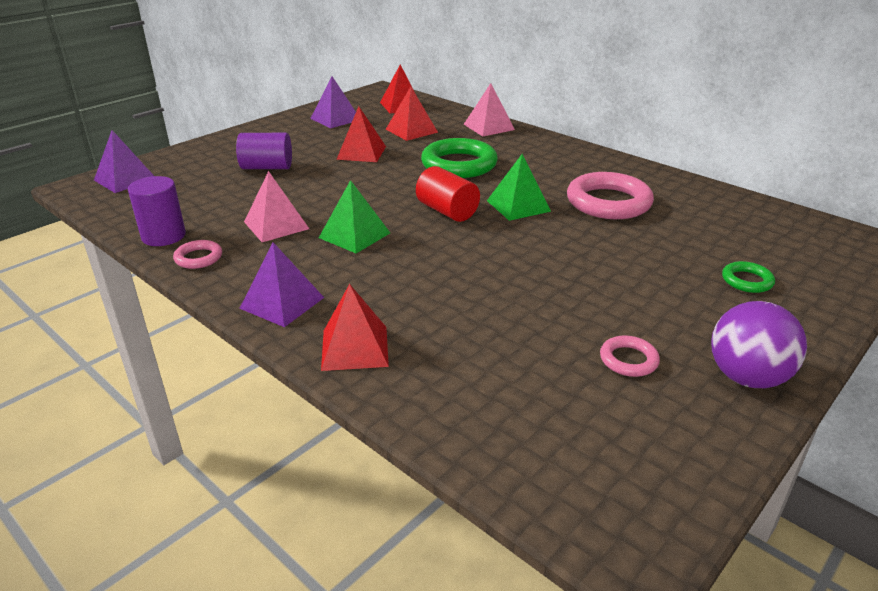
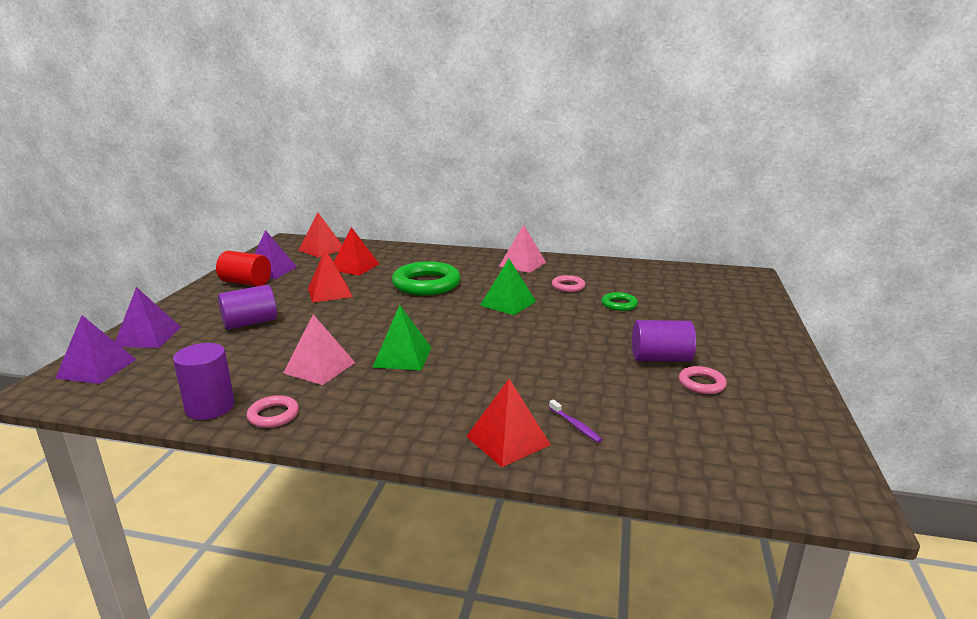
camera: 30 degrees left, 10 degrees down
purple pyramid [239,242,324,327] -> purple pyramid moved to [115,287,181,348]
red cylinder [416,166,480,222] -> red cylinder moved to [216,251,271,286]
pink pyramid [464,83,515,136] -> pink pyramid moved to [499,225,546,273]
pink ring [567,172,654,219] -> pink ring [552,275,585,292], size x0.49
purple ball [711,301,807,388] -> none
green ring [722,261,775,293] -> green ring moved to [602,292,638,311]
none -> purple toothbrush [549,399,602,443]
none -> purple cylinder [632,320,696,362]

